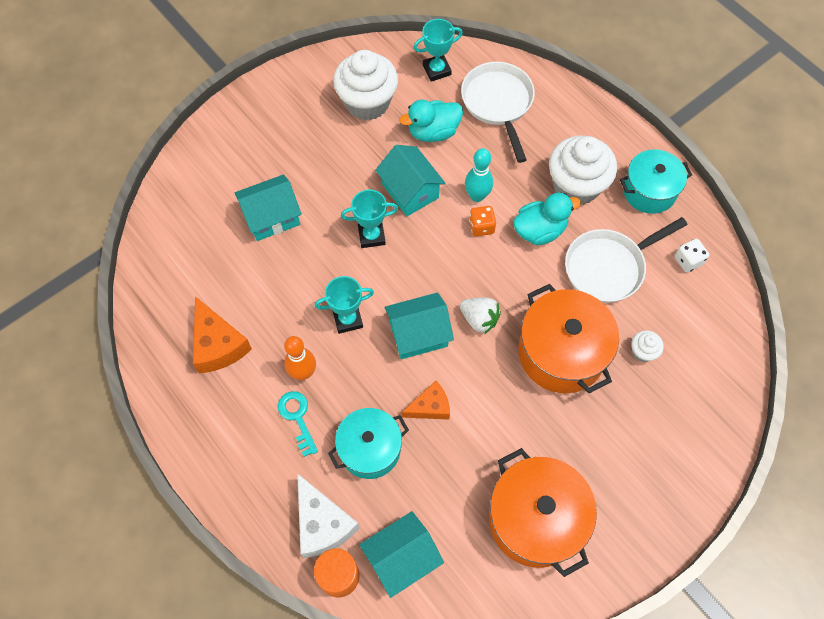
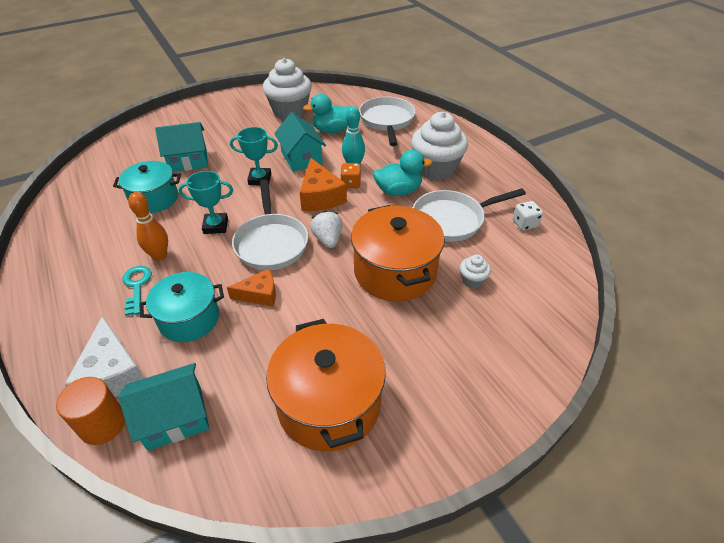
camera: 10 degrees right, 20 degrees down
orange cheese [193,296,252,373] -> orange cheese moved to [300,158,347,211]
turquoise house [385,292,454,359] -> white pan [232,180,308,270]
turquoise trophy [413,19,463,82] -> none
white strawberry [460,298,501,334] -> white strawberry turned 150 degrees counterclockwise [310,211,342,248]
turquoise pot [620,149,692,214] -> turquoise pot moved to [113,161,181,213]

